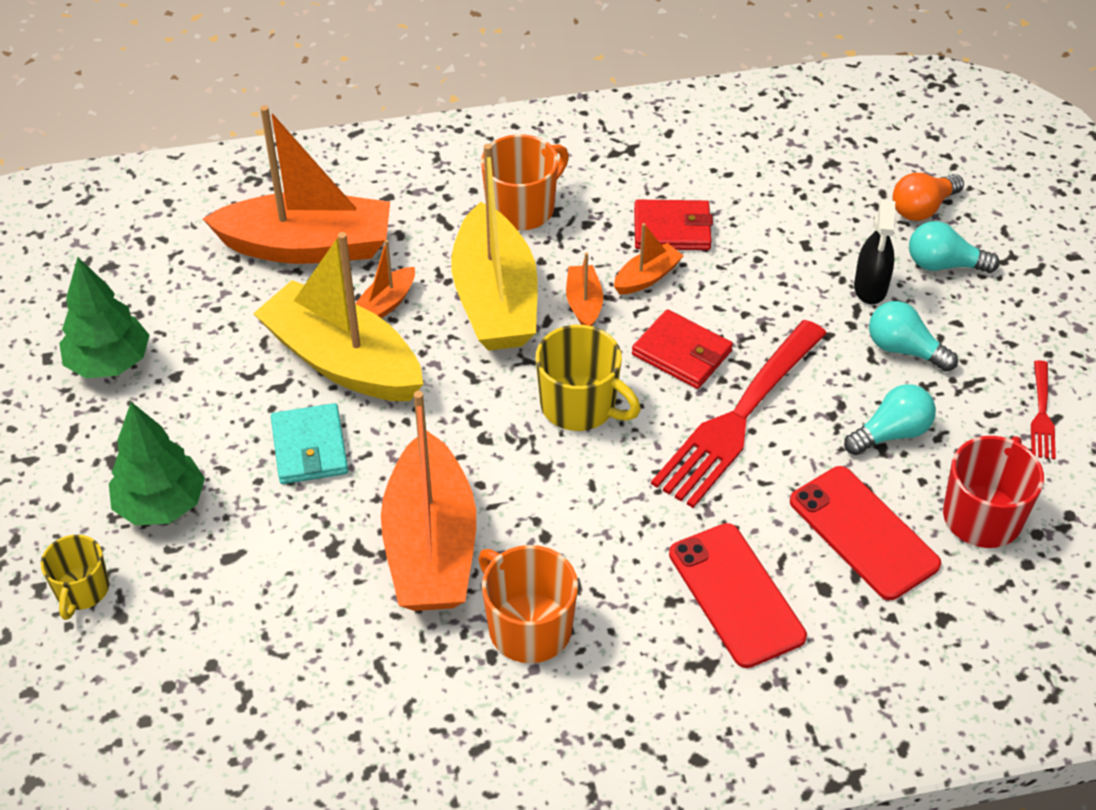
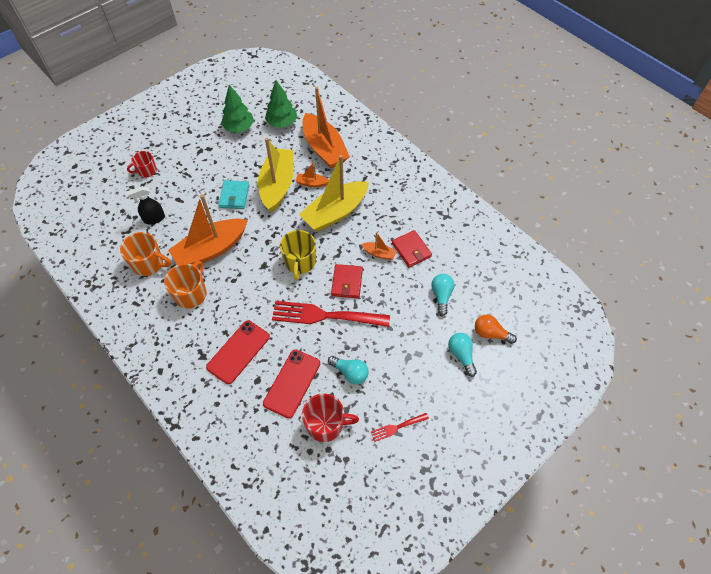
camera: 60 degrees right, 10 degrees up
yellow mug [41,535,109,620] -> red mug [127,151,157,178]
green tree [109,402,205,525] -> green tree moved to [265,80,297,128]
turquoise wallet [271,403,348,484] -> turquoise wallet turned 45 degrees counterclockwise [218,180,249,209]
orange mug [481,134,569,231] -> orange mug moved to [120,232,171,276]
orange boat [566,252,603,326] -> none
black spray bottle [854,200,896,304] -> black spray bottle moved to [127,186,165,224]
turquoise light bulb [869,301,958,372] -> turquoise light bulb moved to [431,274,454,316]

